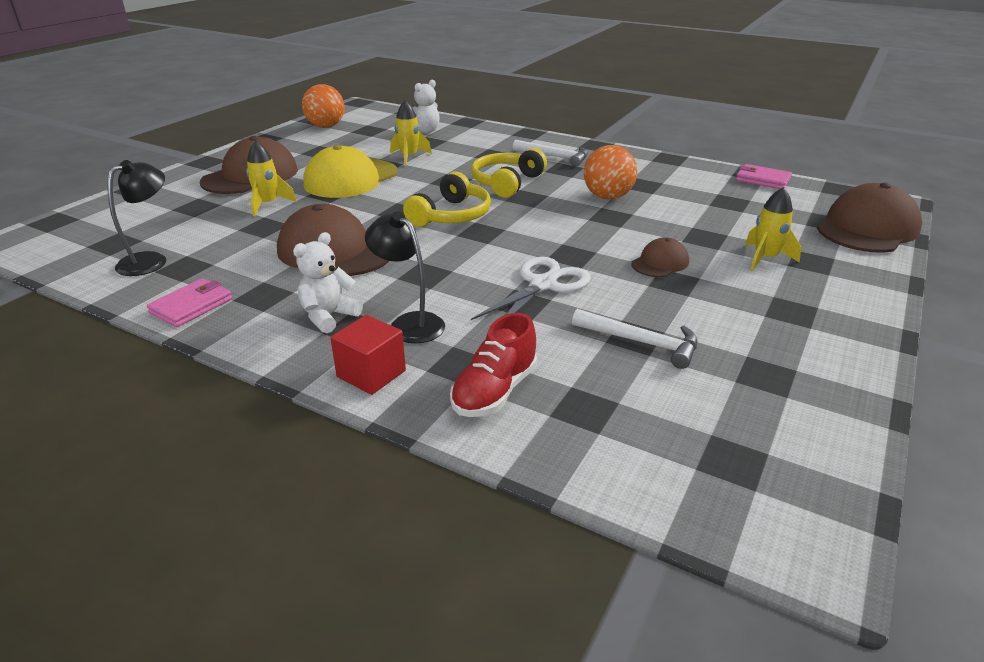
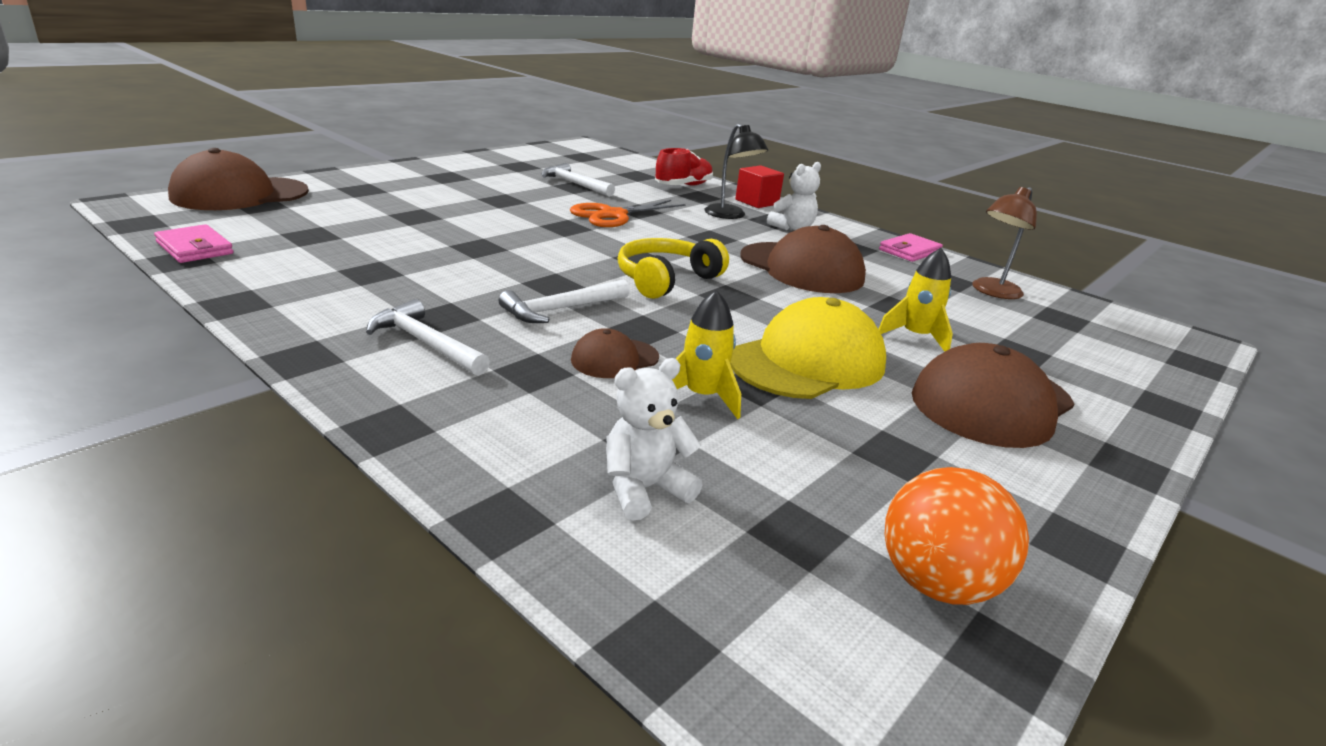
camera: 170 degrees left, 5 degrees down
black lamp [108,160,166,276] -> brown lamp [972,187,1037,299]
yellow headphones [471,148,547,198] -> white hammer [498,279,630,323]
white scissors [471,257,591,320] -> orange scissors [570,200,686,227]
orange ball [584,145,637,199] -> none
brown cap [631,237,689,277] -> brown cap moved to [571,328,659,378]
yellow rocket [745,187,801,271] -> none

